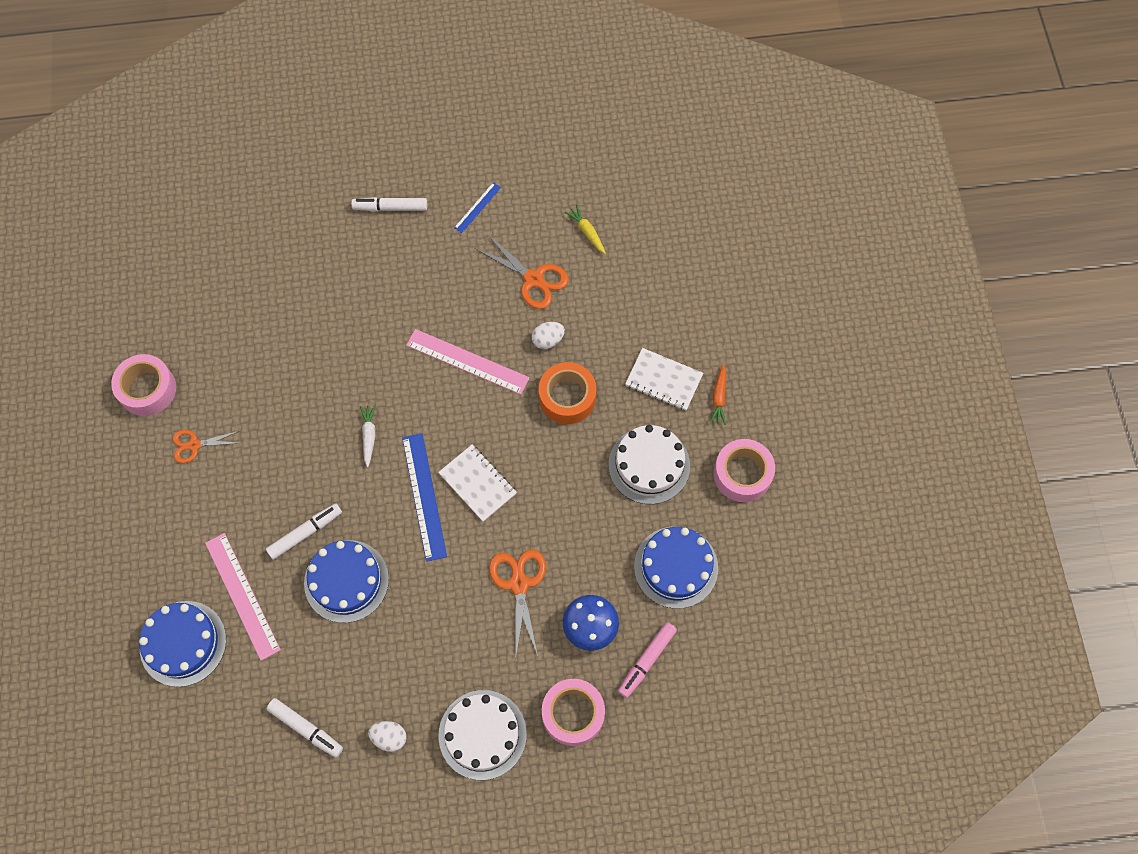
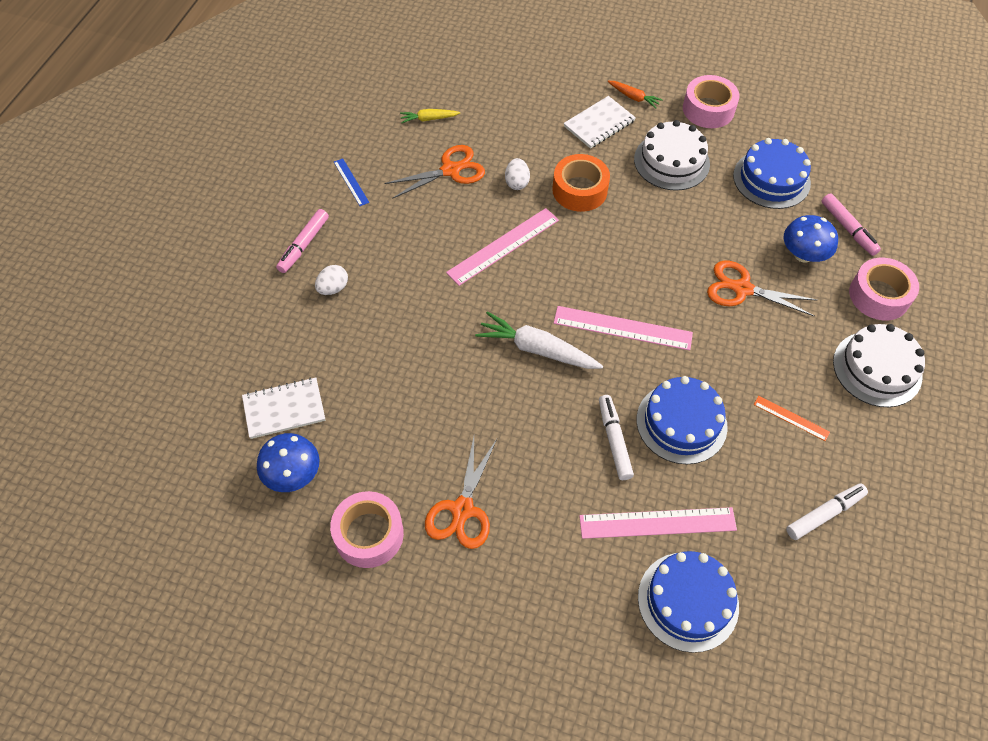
camera: 65 degrees left, 10 degrees down
orange scissors [173,430,239,463] -> orange scissors [425,437,497,549], size x1.54
white marker [351,197,427,211] -> pink marker [276,209,329,273]
white carrot [360,405,376,467] -> white carrot [475,311,603,369], size x1.84
white egg [368,721,407,752] -> white egg moved to [315,265,348,295]
blue ruler [402,433,447,562] -> pink ruler [554,306,693,350]
white notebook [438,444,517,522] -> white notebook moved to [242,377,325,439]
none -> blue mushroom [257,433,320,492]
none -> orange ruler [754,396,830,441]

